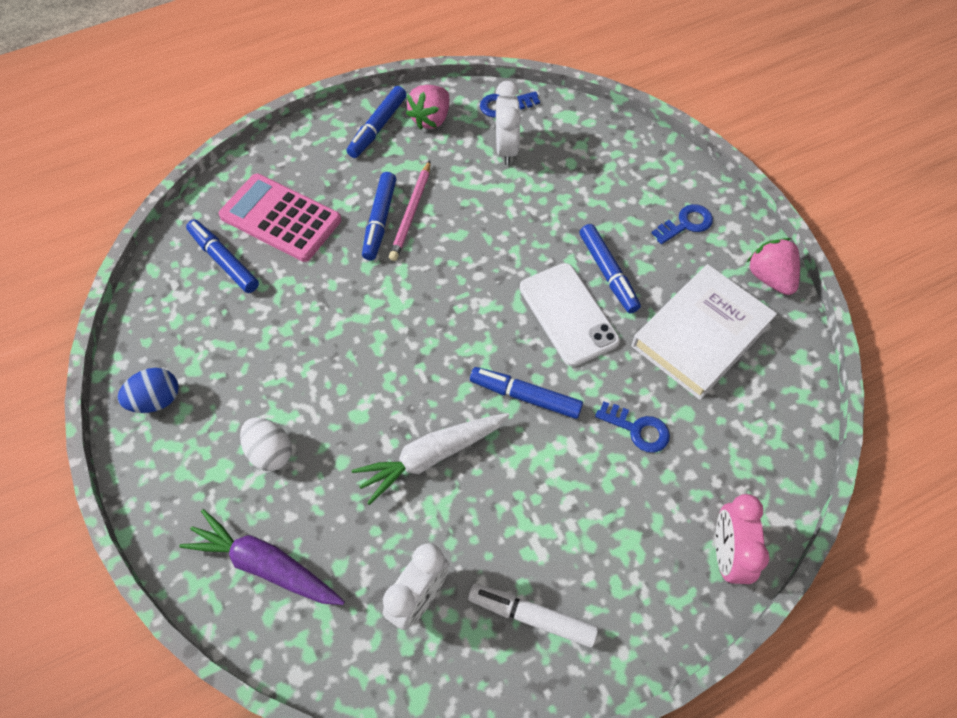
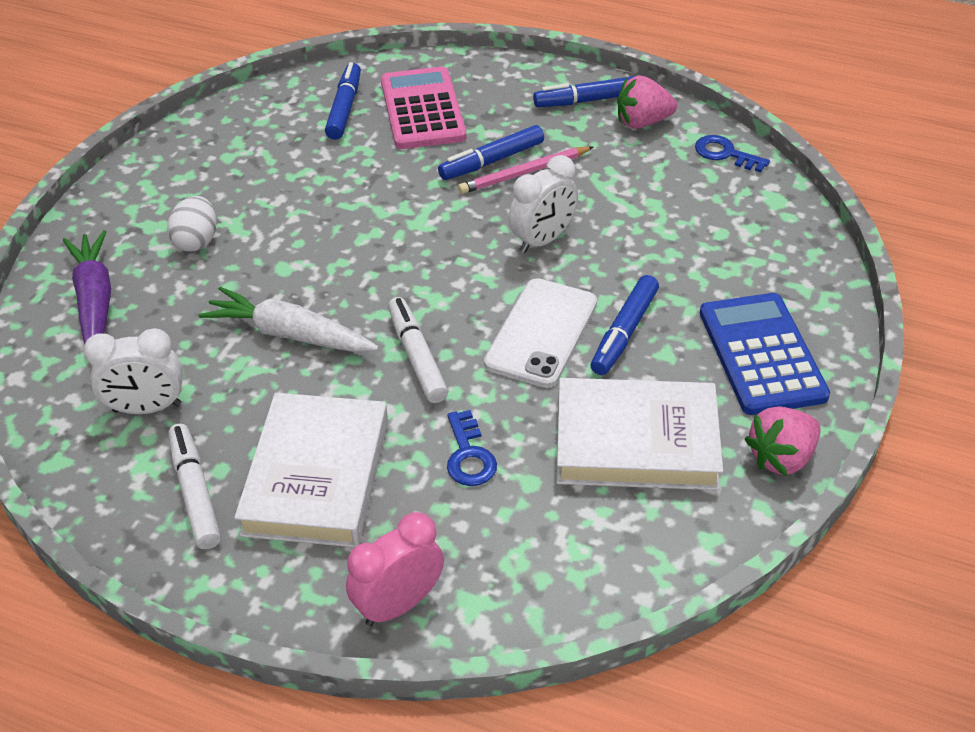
camera: 50 degrees right, 15 degrees down
blue egg [118,368,179,413] -> none
blue marker [470,367,583,419] -> white marker [388,297,448,403]
white clock [496,81,521,165] -> white clock moved to [509,155,578,253]
blue key [652,204,713,244] -> blue calculator [700,293,830,415]
pink strawberry [746,238,800,295] -> pink strawberry turned 150 degrees counterclockwise [745,407,821,476]
none -> white book [234,393,388,548]

